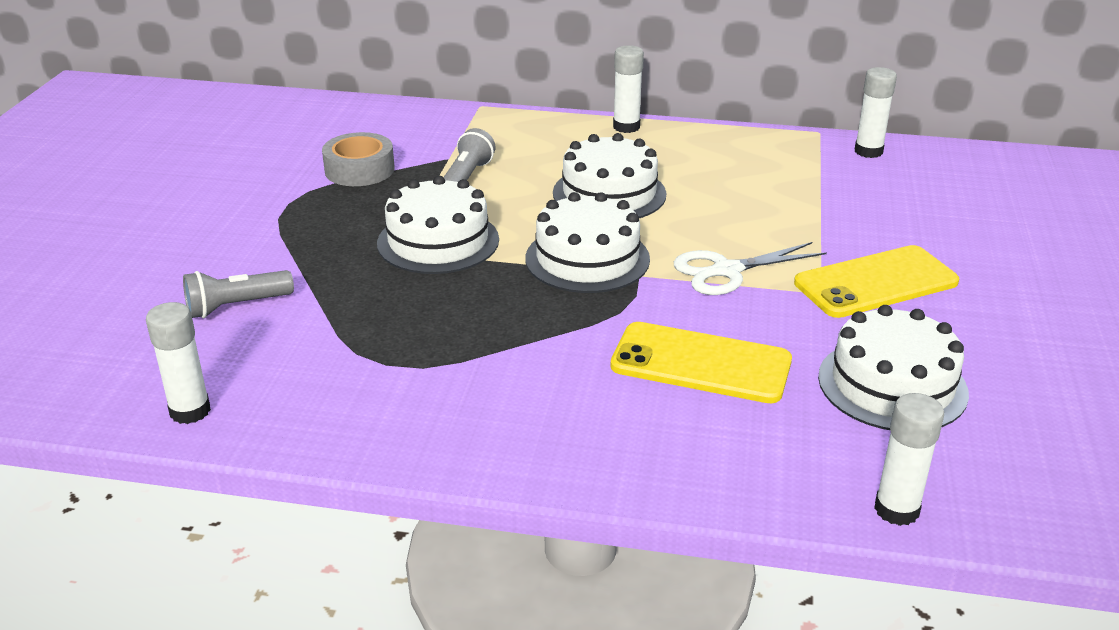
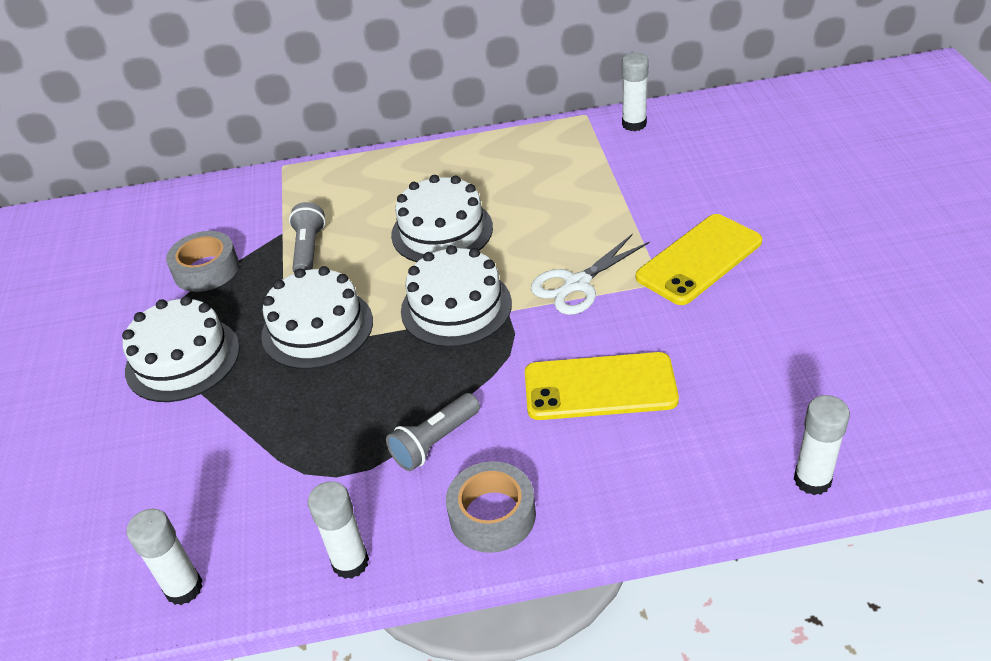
camera: 15 degrees left, 10 degrees up
grey flashlight [183,270,294,318] -> grey flashlight moved to [386,393,480,471]
white glue stick [613,45,644,133] -> white glue stick moved to [308,481,369,579]
white cake [818,305,969,430] -> white cake moved to [122,296,240,402]
none -> grey tape [446,461,536,553]

